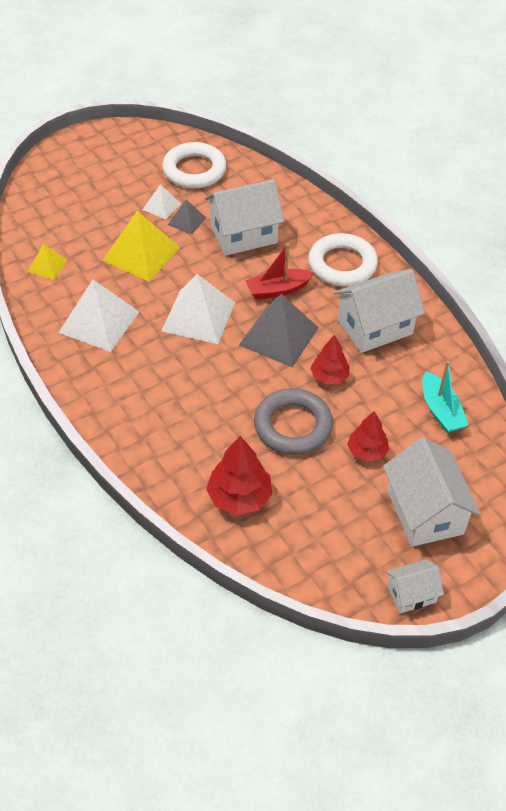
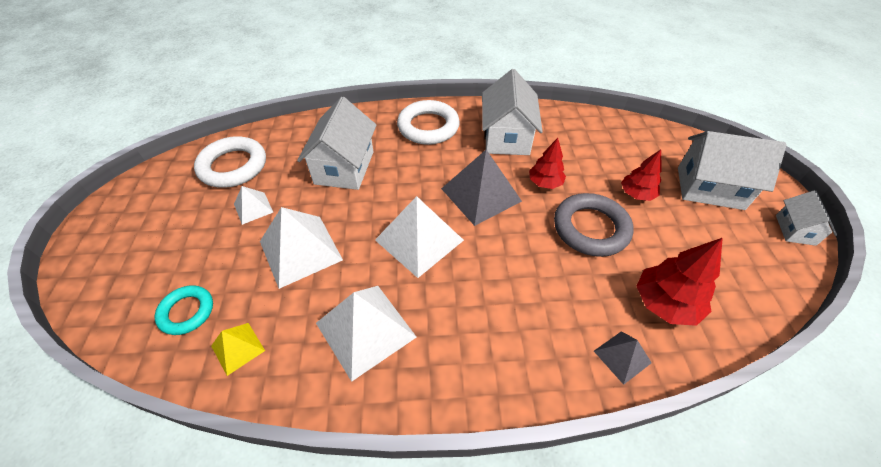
camera: 60 degrees left, 0 degrees up
yellow pyramid [102,211,180,281] -> white pyramid [260,207,343,289]
grey pyramid [168,199,206,234] -> grey pyramid moved to [594,331,652,385]
red boat [245,243,314,300] -> none
turquoise boat [422,361,469,433] -> none
none -> turquoise ring [155,285,213,335]

